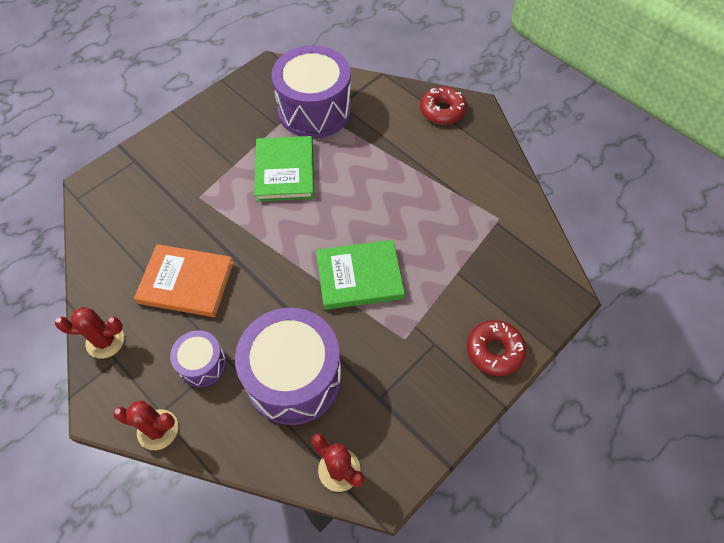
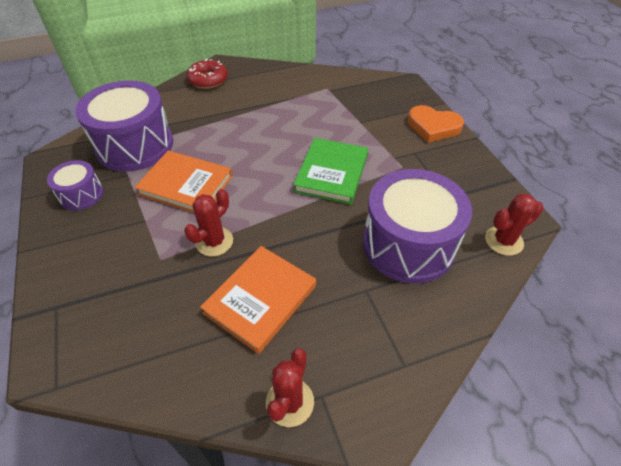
camera: 65 degrees left, 10 degrees down
red cactus [113,400,178,450] -> red cactus moved to [184,189,233,257]
purple drum [170,330,226,387] -> purple drum moved to [47,160,103,211]
green book [254,136,314,202] -> orange book [134,151,232,213]
red donut [467,320,526,376] -> orange heart [408,105,464,142]

